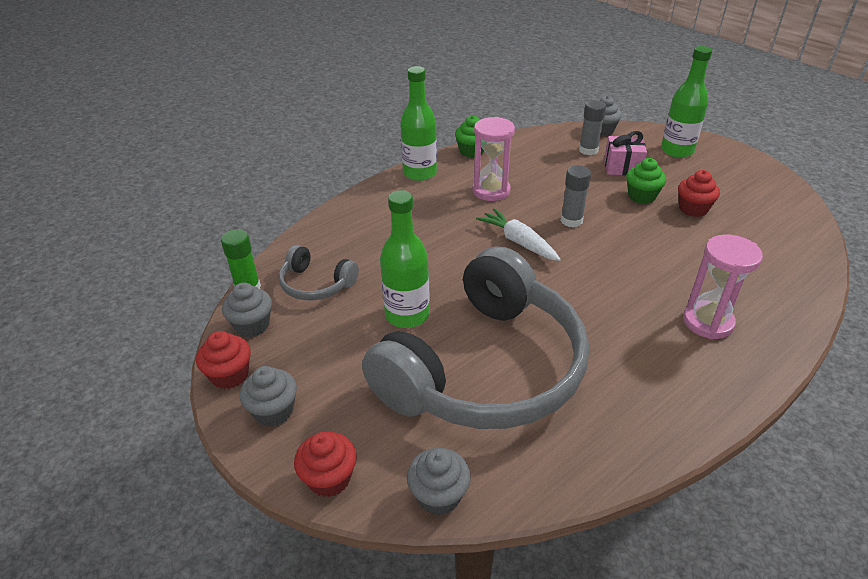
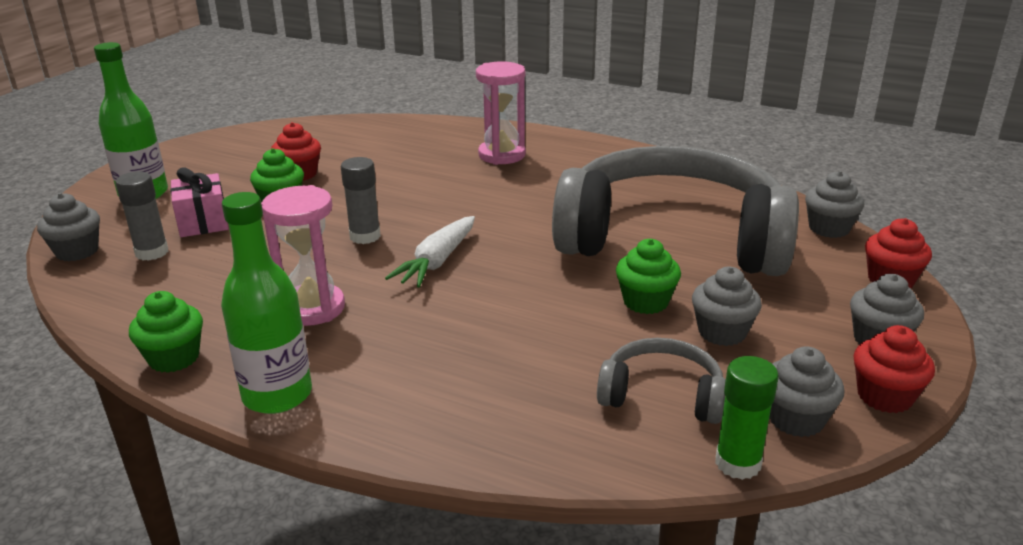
camera: 115 degrees left, 10 degrees down
grey headphones [279,245,359,300] -> grey headphones turned 75 degrees counterclockwise [597,338,726,424]
green bottle [380,190,430,328] -> green cupcake [616,239,681,314]
none -> grey cupcake [692,267,762,346]

